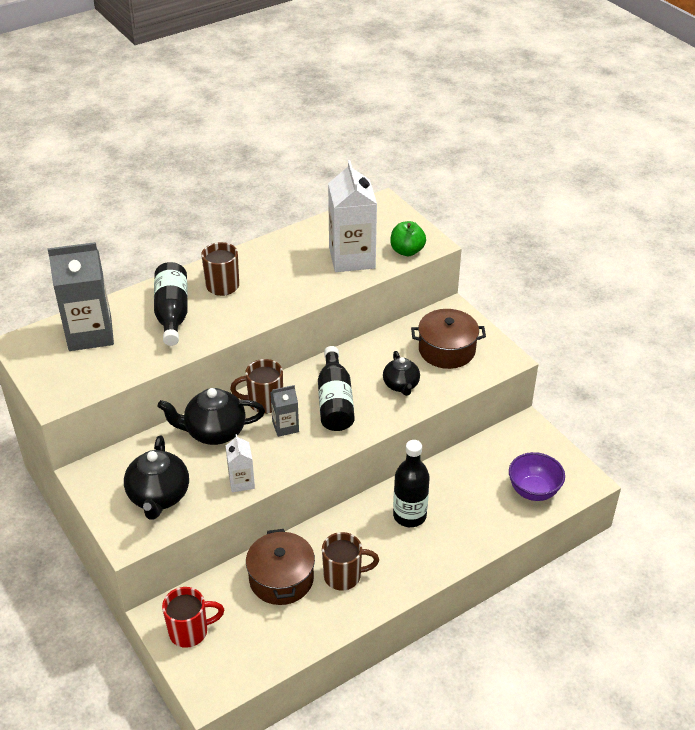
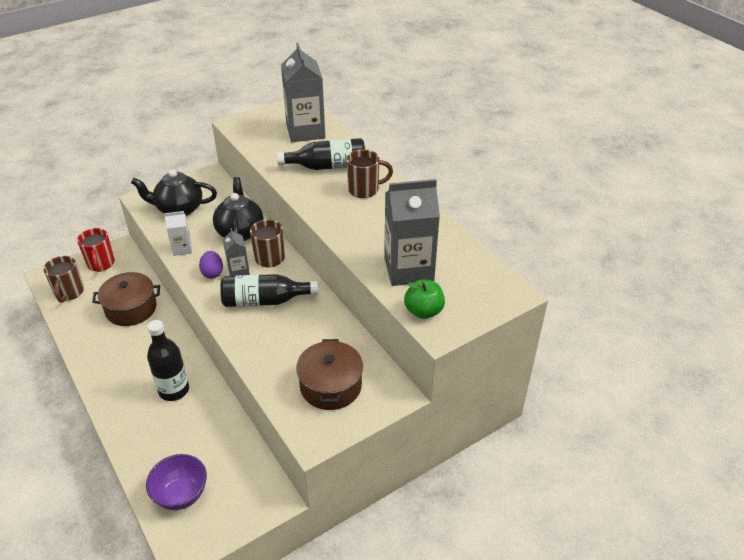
camera: 90 degrees right, 0 degrees up
brown mug [322,532,379,591] -> brown mug moved to [43,256,84,303]
white carton [328,160,377,272] -> grey carton [384,179,440,286]
black teapot [383,351,420,396] -> none
none -> purple egg [199,251,223,279]

